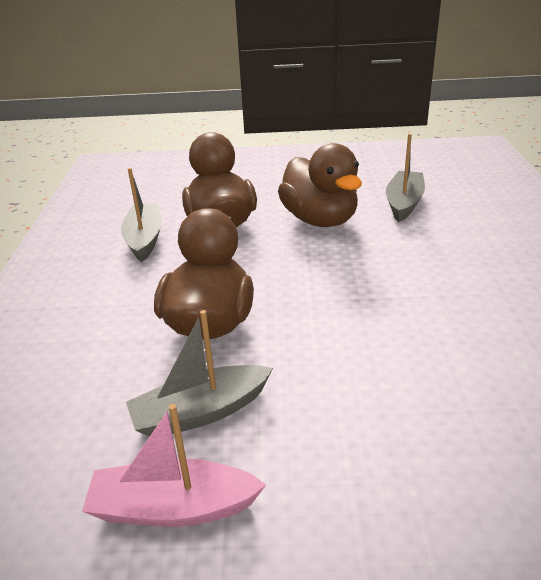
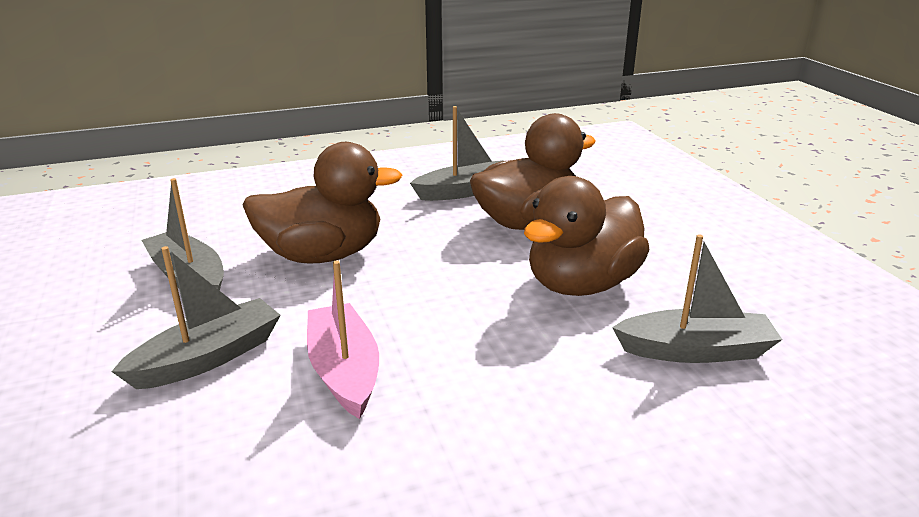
camera: 70 degrees right, 5 degrees down
pink boat [82,404,266,527] -> pink boat moved to [307,260,379,419]
none -> grey boat [111,246,281,389]

